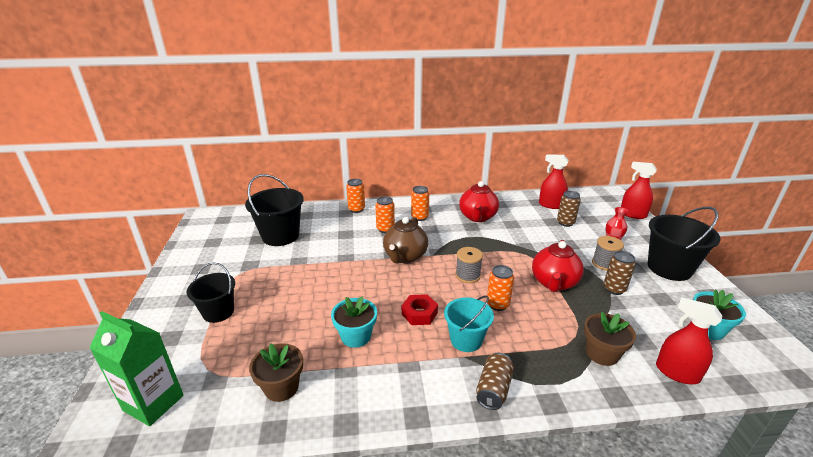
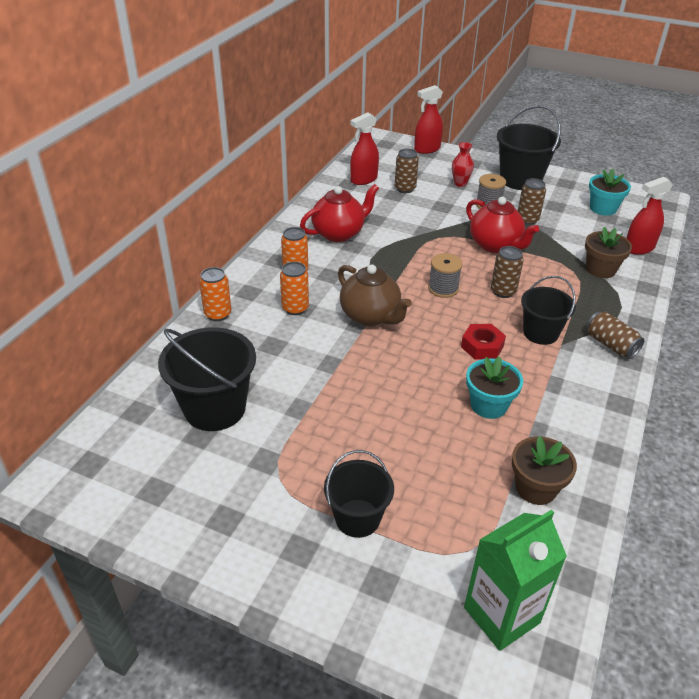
camera: 60 degrees left, 10 degrees up
turquoise bucket [444,295,494,352] -> black bucket [521,276,576,345]
red teapot [459,181,499,222] -> red teapot turned 75 degrees counterclockwise [300,184,379,242]
orange can [487,265,514,311] -> brown can [491,246,524,298]

